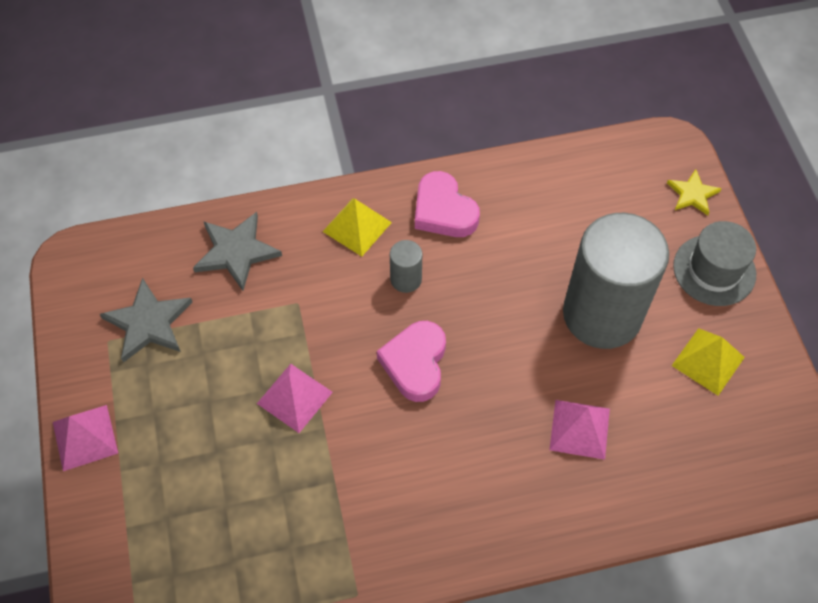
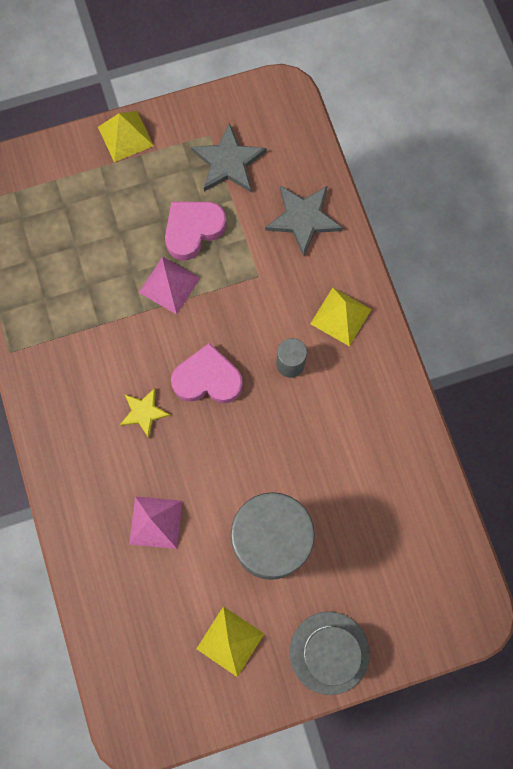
camera: 85 degrees right, 15 degrees up
pink pyramid [53,405,118,471] -> yellow pyramid [98,111,154,162]
pink heart [415,171,480,237] -> pink heart moved to [165,202,227,260]
yellow star [667,169,722,216] -> yellow star moved to [120,388,171,438]

